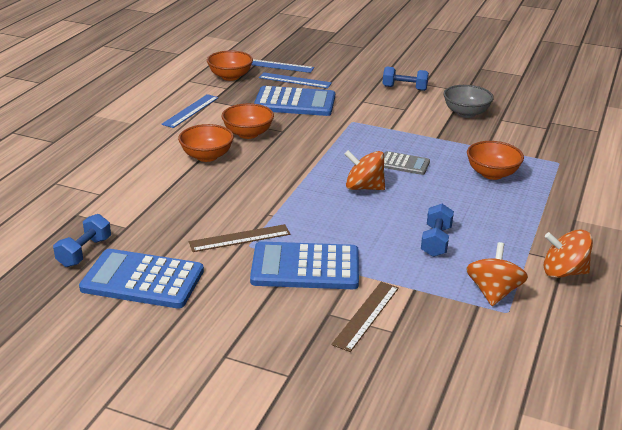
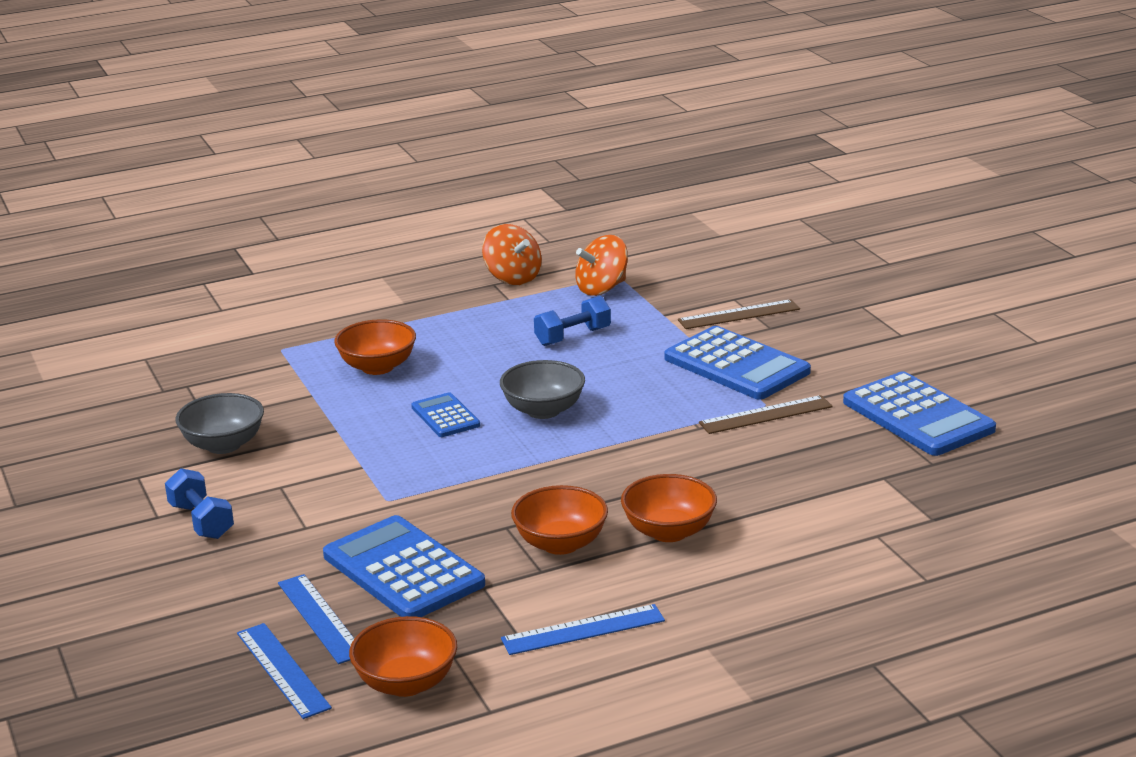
camera: 135 degrees left, 5 degrees down
blue dumbbell [53,214,111,267] -> none
brown ruler [189,224,290,252] -> brown ruler turned 45 degrees counterclockwise [699,395,833,434]
orange spinning top [345,150,385,190] -> grey bowl [500,360,585,419]
grey calculator [384,151,430,175] -> blue calculator [411,392,480,437]

